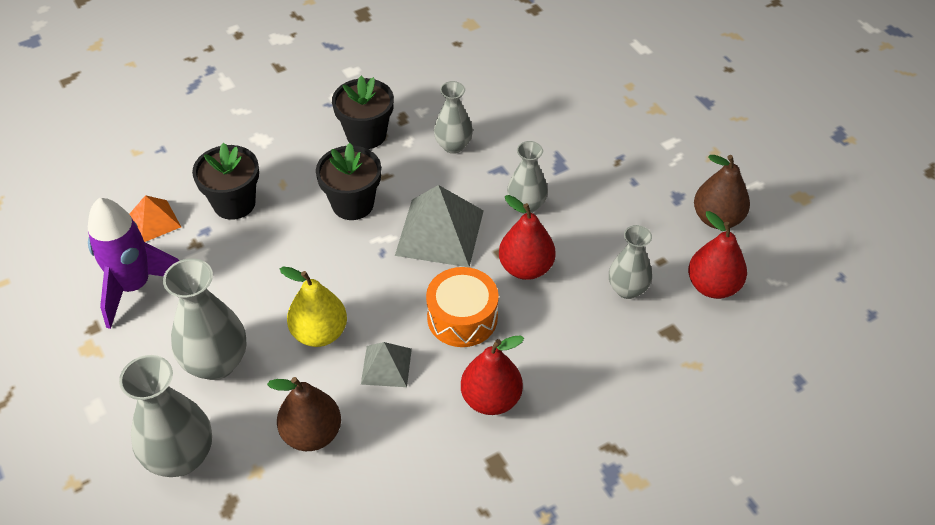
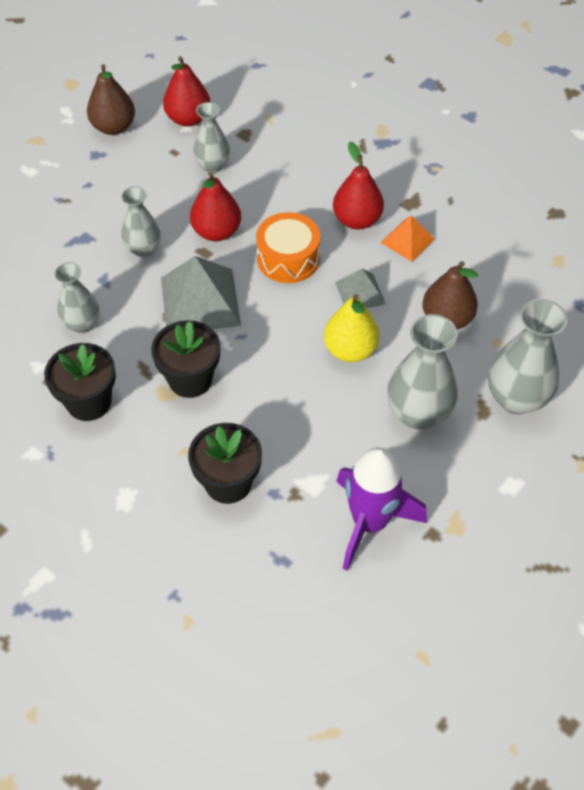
camera: 110 degrees left, 5 degrees up
orange pyramid [130,195,181,242] -> orange pyramid moved to [381,215,435,262]

